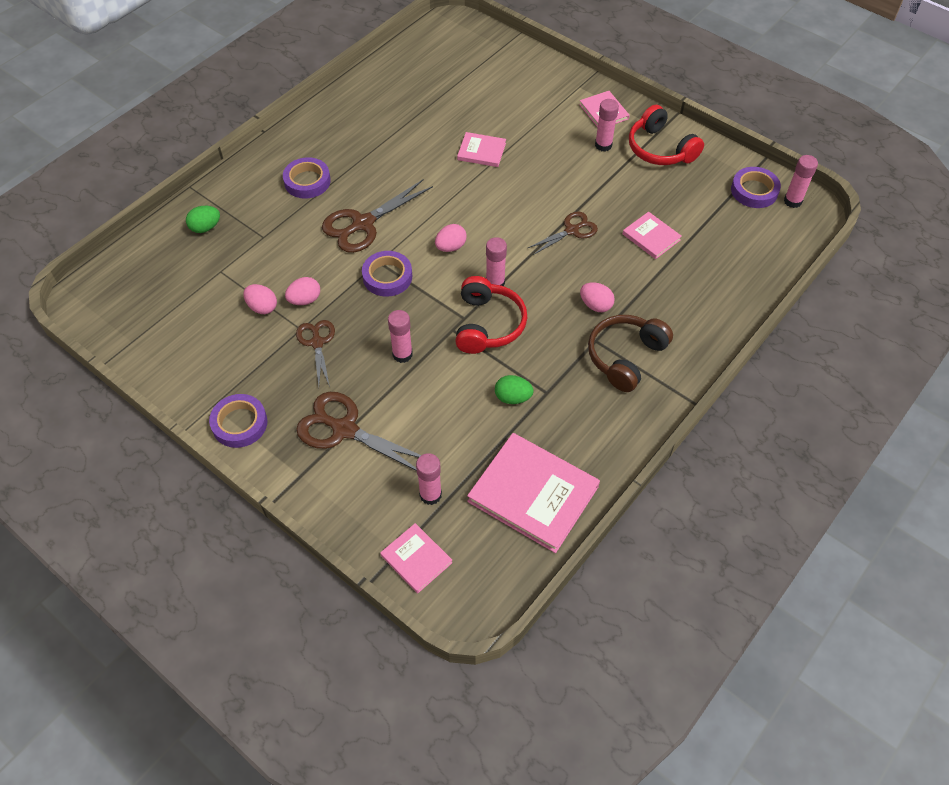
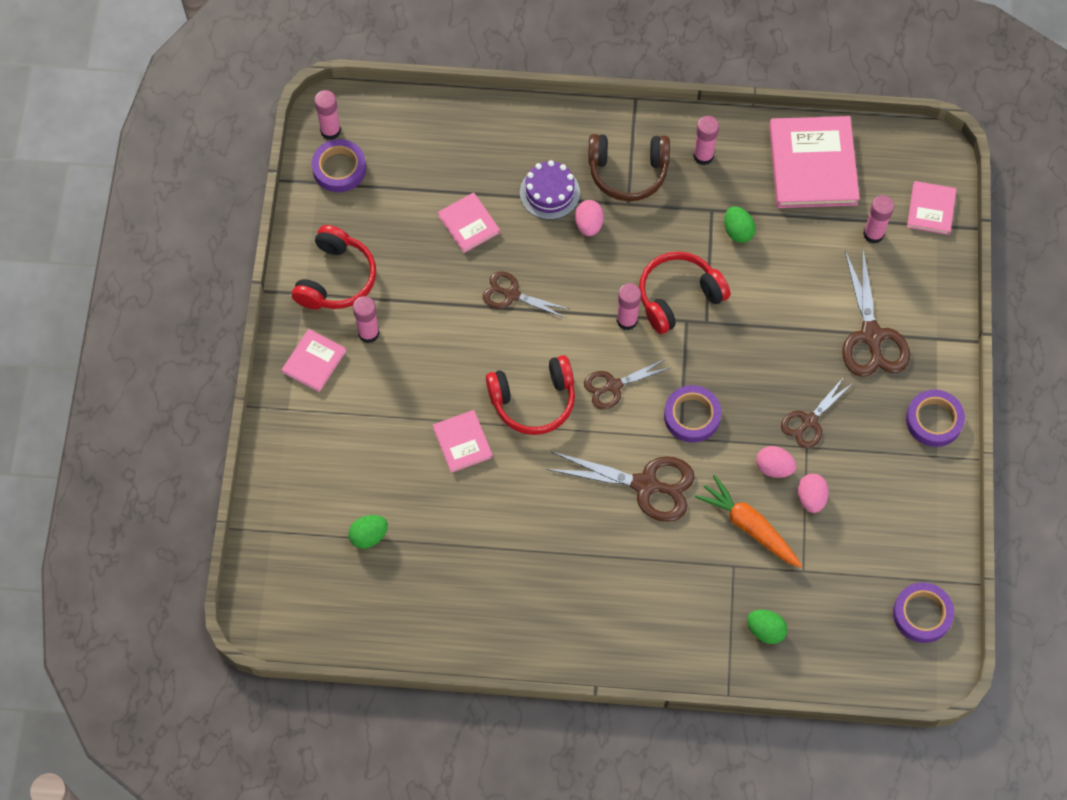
camera: 125 degrees left, 10 degrees up
purple tape [283,157,331,199] -> purple tape moved to [893,582,954,643]
pink glue stick [388,310,413,363] -> pink glue stick moved to [693,116,719,165]
pink egg [435,224,467,252] -> brown scissors [584,358,671,409]
pink book [623,212,682,259] -> pink book turned 45 degrees counterclockwise [438,192,500,253]
none -> green egg [348,515,388,549]
none -> red headphones [486,355,575,435]
none -> purple cake [520,160,580,220]
none -> orange carrot [695,475,802,568]

